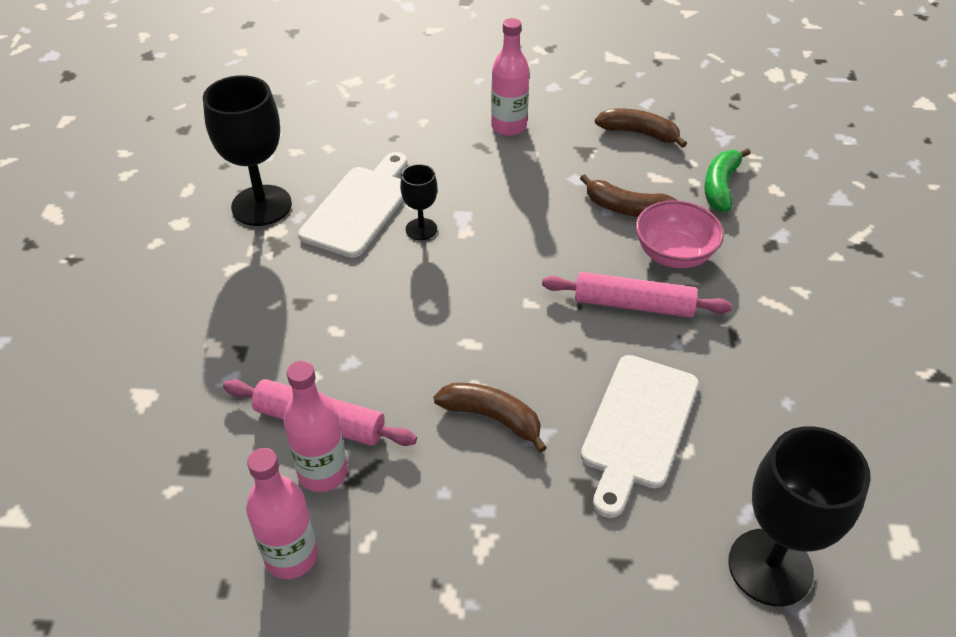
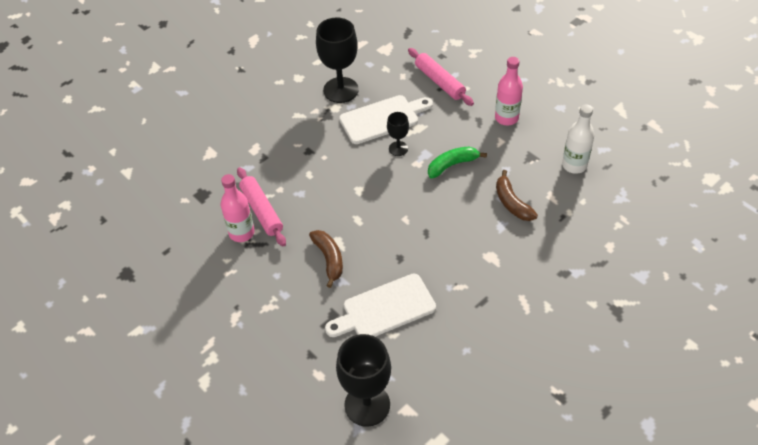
camera: 45 degrees right, 5 degrees up
pink bottle [246,448,318,579] -> none
pink rolling pin [542,272,732,318] -> pink rolling pin moved to [408,48,474,106]
brown banana [595,108,687,148] -> white bottle [562,104,594,174]
pink bowl [636,200,724,268] -> none
green banana [704,148,751,212] -> green banana moved to [428,147,487,178]

